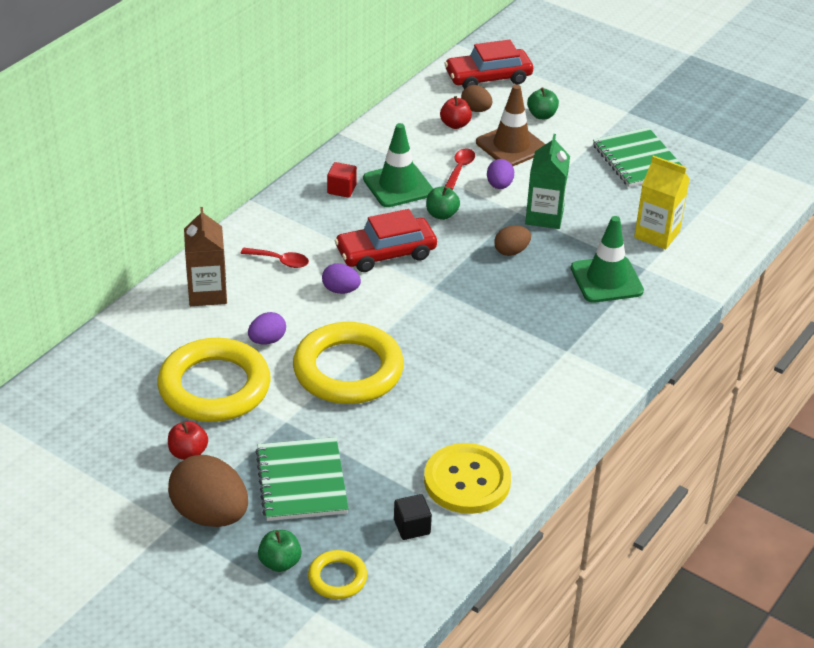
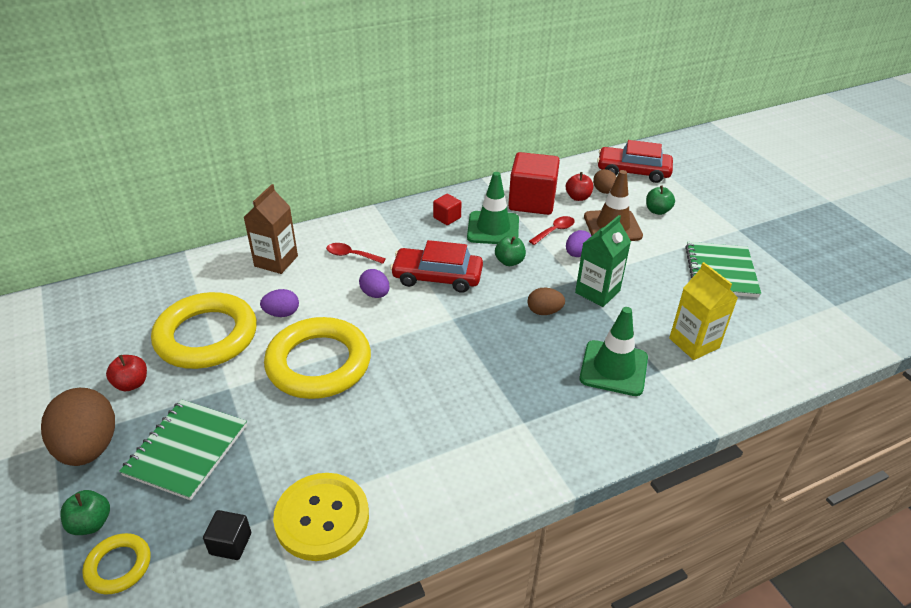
camera: 30 degrees right, 0 degrees up
red spoon [240,248,309,268] -> red spoon turned 150 degrees clockwise [326,243,386,264]
none -> red cube [508,152,560,215]

